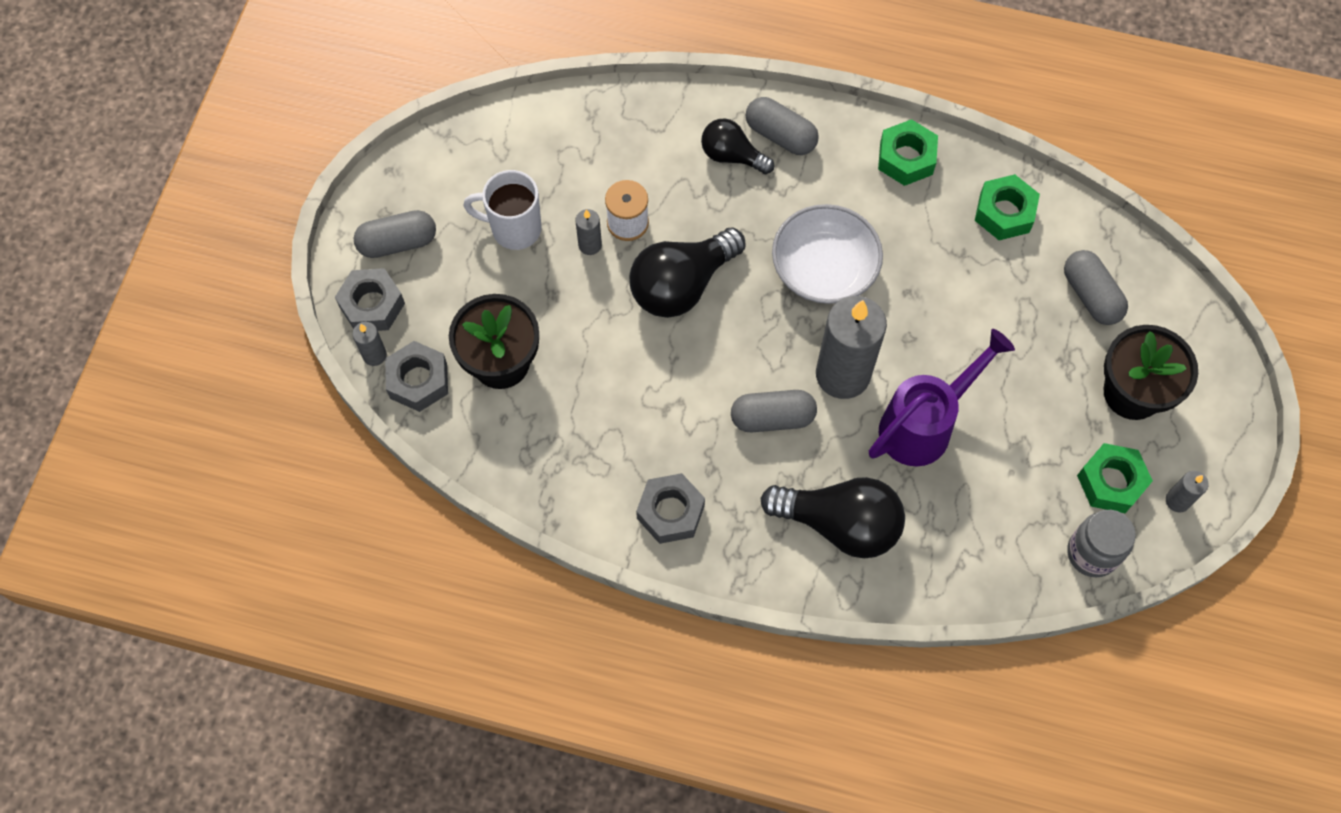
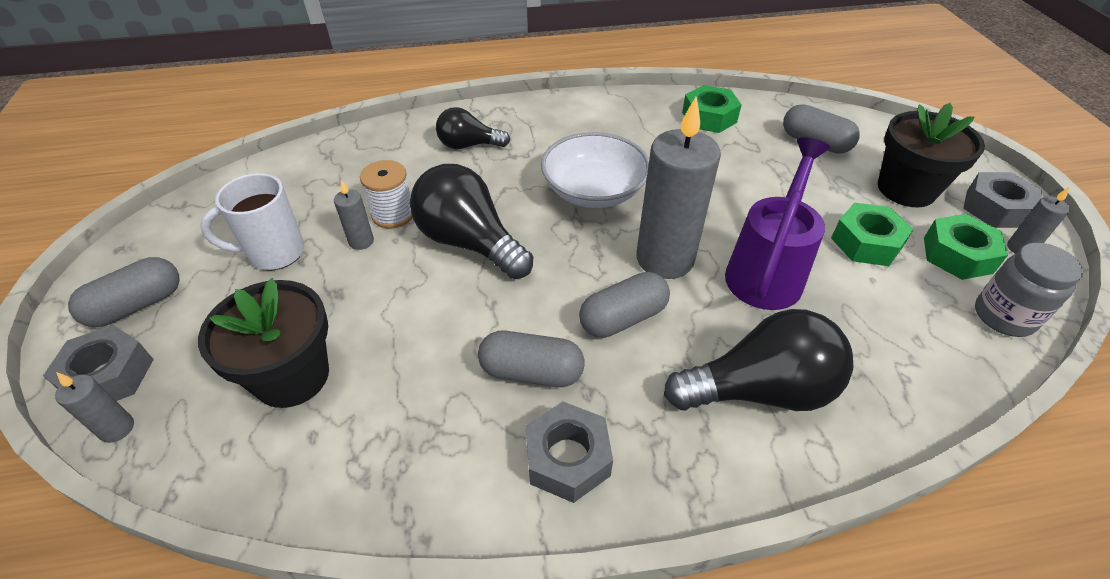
camera: 25 degrees left, 20 degrees down
grey nut [385,341,448,412] -> grey nut moved to [963,172,1042,228]
black light bulb [630,227,746,318] -> black light bulb turned 105 degrees clockwise [410,164,533,279]
grey capsule [746,97,819,155] -> grey capsule moved to [478,331,584,387]
green nut [878,119,938,186] -> green nut moved to [831,203,914,266]

